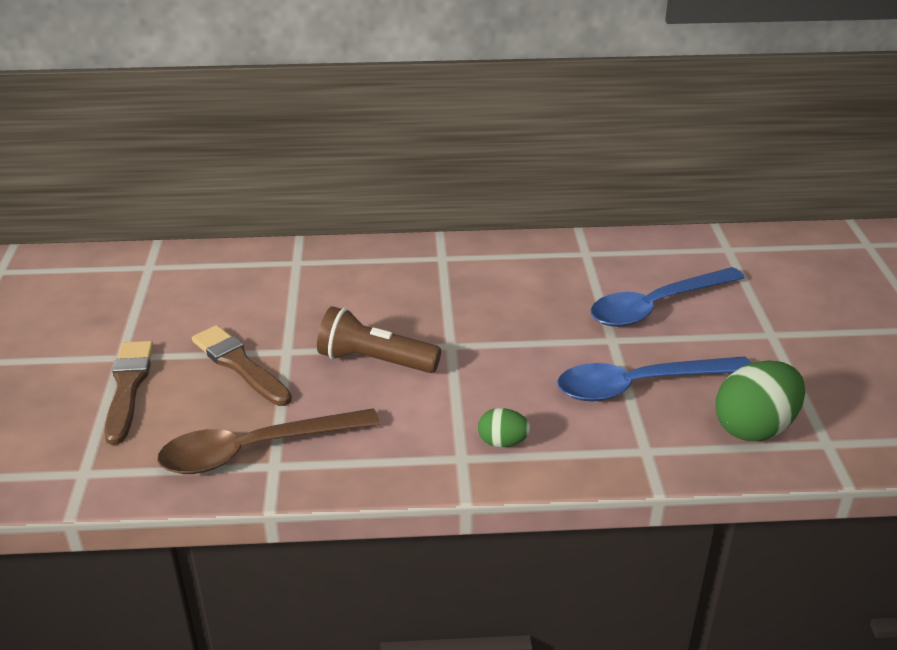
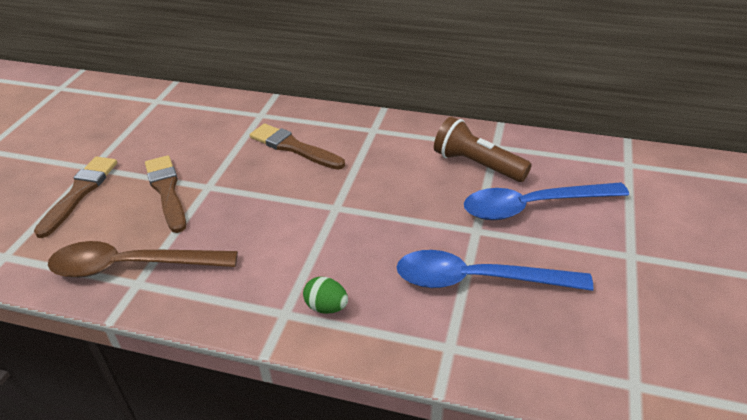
camera: 20 degrees right, 5 degrees up
brown flashlight [317,306,441,373] -> brown flashlight moved to [434,117,532,182]
green egg [715,360,805,441] -> none
none -> brown brush [250,124,345,170]

